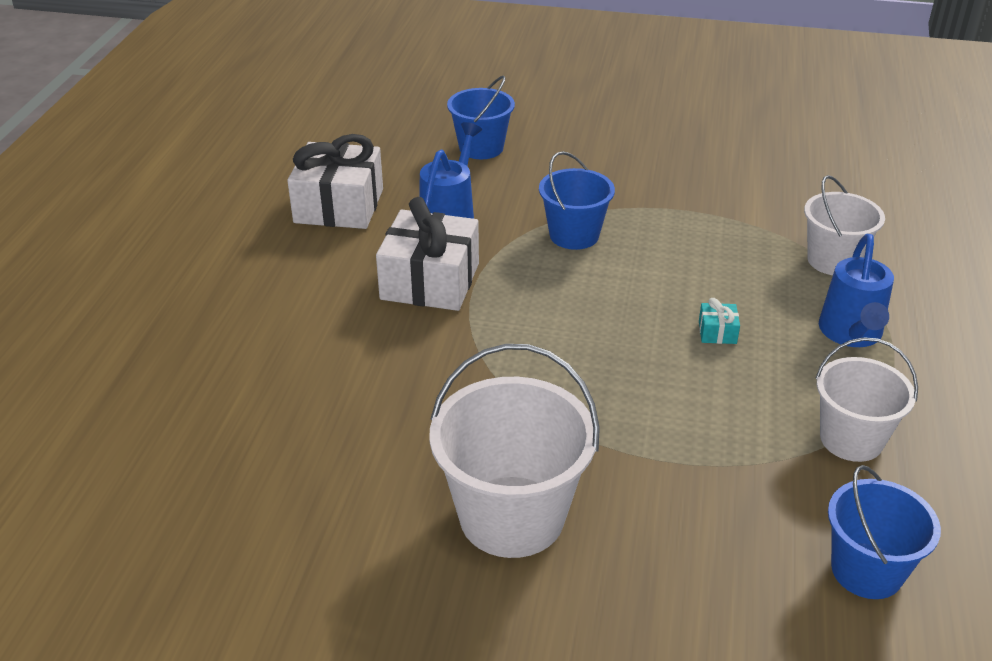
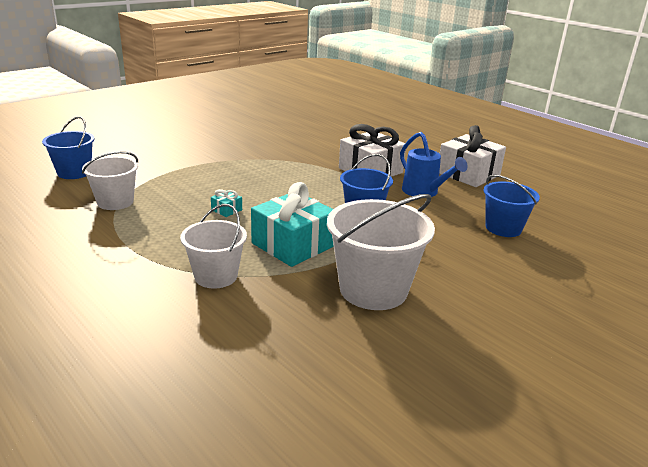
camera: 125 degrees right, 10 degrees down
white bucket [429,344,600,558] -> white bucket moved to [327,194,435,310]
blue watering can [819,234,894,347] -> none
none -> turquoise gift [251,182,334,267]

